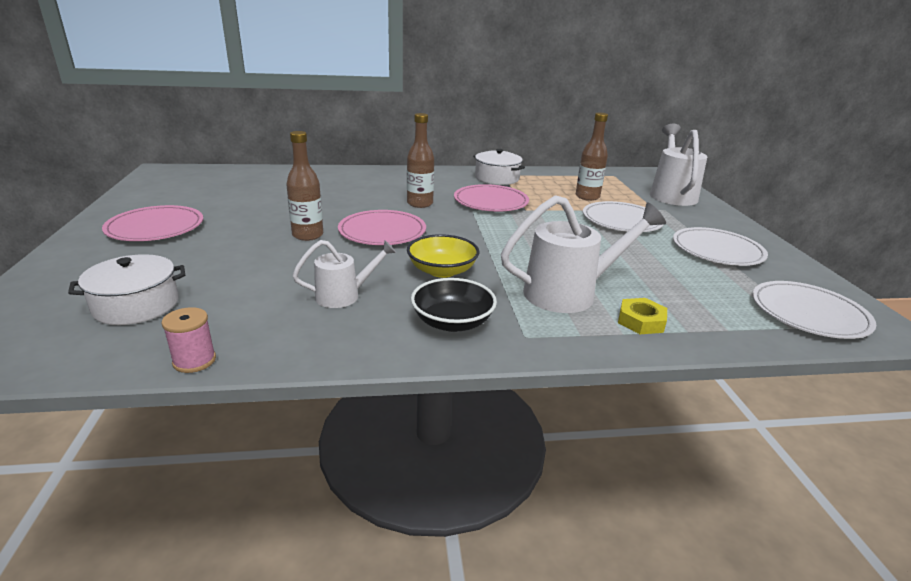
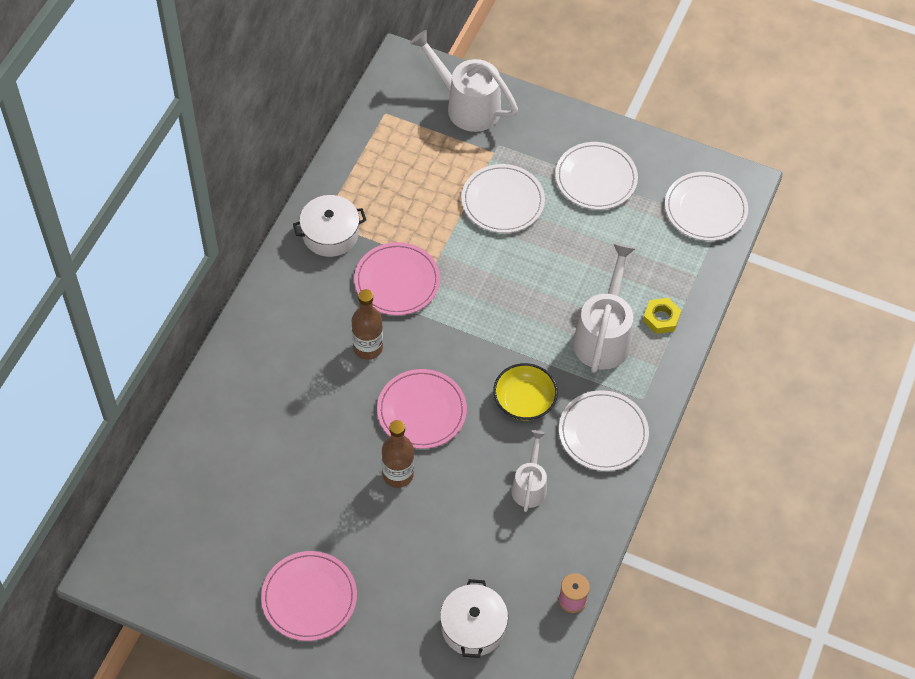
camera: 60 degrees left, 30 degrees up
black bowl [411,278,497,332] -> white plate [559,390,649,471]
brown bottle [576,113,608,201] -> none

